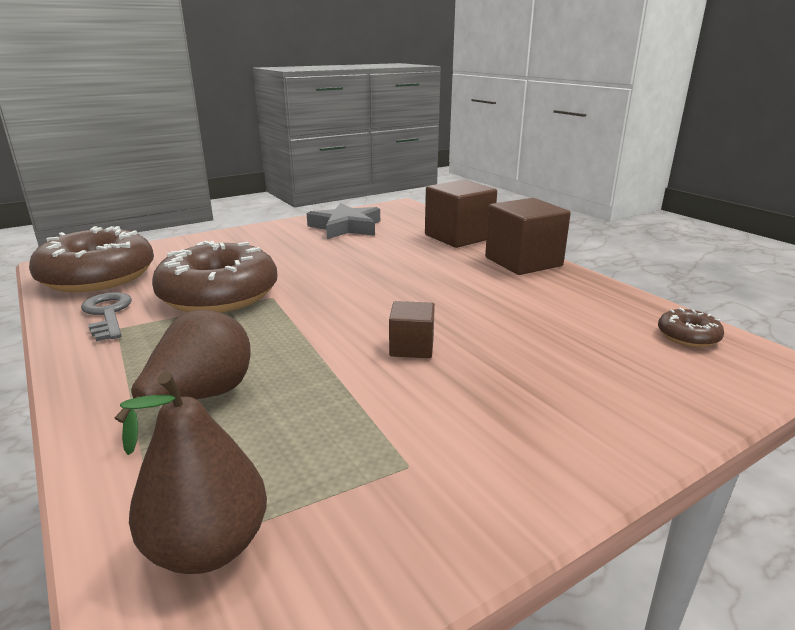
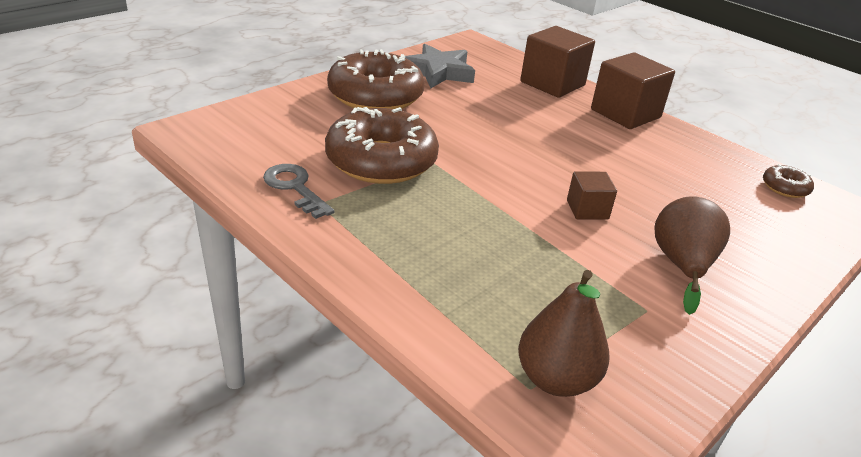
camera: 15 degrees left, 10 degrees up
brown donut [29,226,154,292] -> brown donut moved to [327,49,425,109]
brown pear [114,310,250,455] -> brown pear moved to [654,196,730,315]

